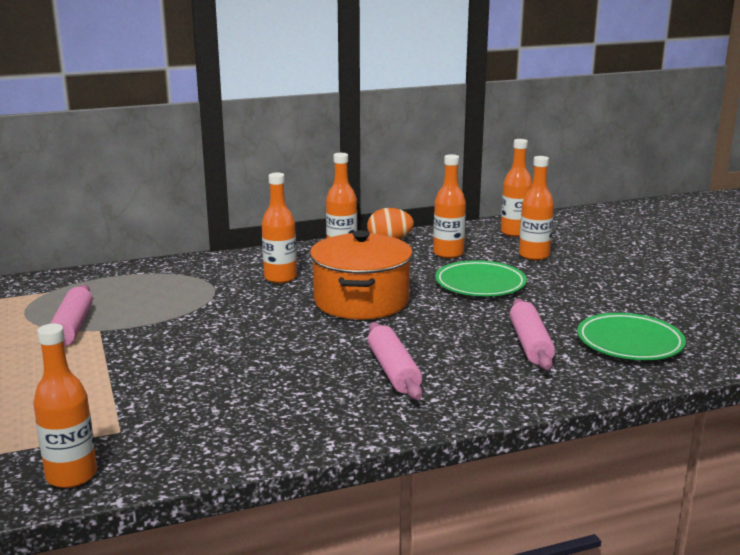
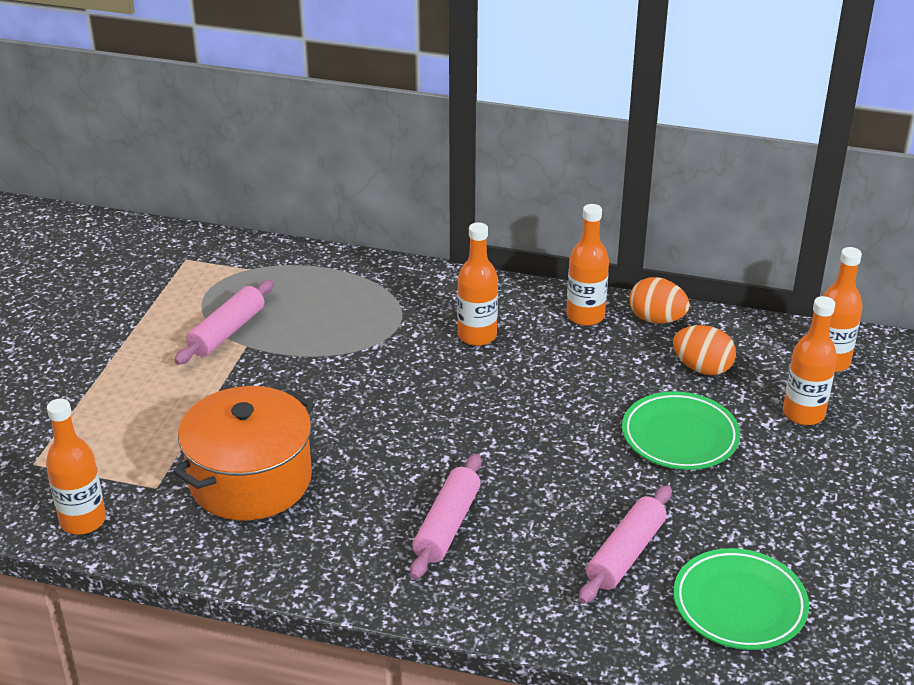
camera: 35 degrees right, 15 degrees up
orange pot [310,230,413,319] -> orange pot moved to [173,386,315,520]
orange bottle [433,154,466,258] -> orange egg [673,325,736,375]

